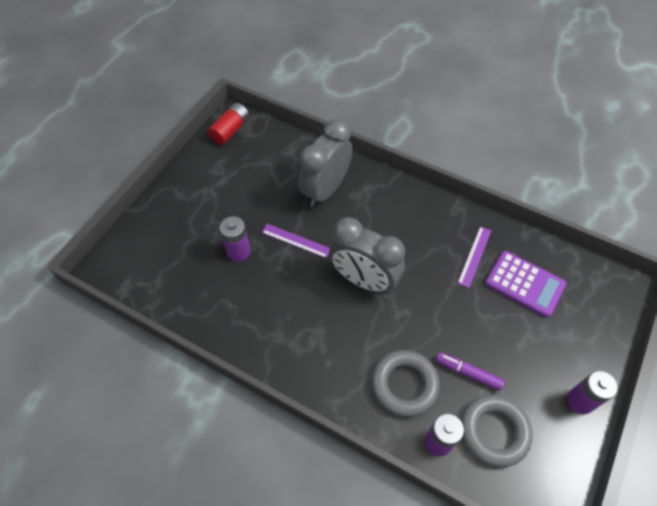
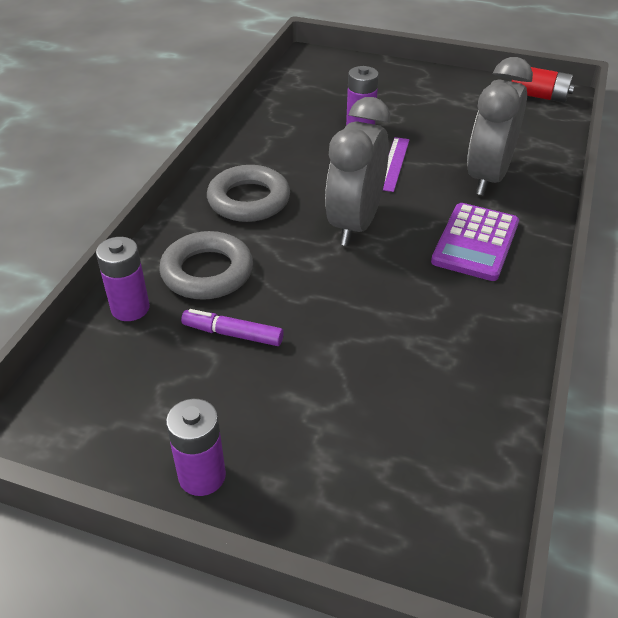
camera: 80 degrees right, 15 degrees down
grey clock [298,119,352,207] -> grey clock turned 90 degrees counterclockwise [467,57,533,196]
purple marker [436,352,505,391] -> purple marker turned 90 degrees counterclockwise [181,309,284,346]
purple ruler [457,226,491,288] -> none
grey ring [461,395,533,467] -> grey ring moved to [207,165,290,222]
purple calculator [485,251,567,318] -> purple calculator moved to [431,203,519,281]

